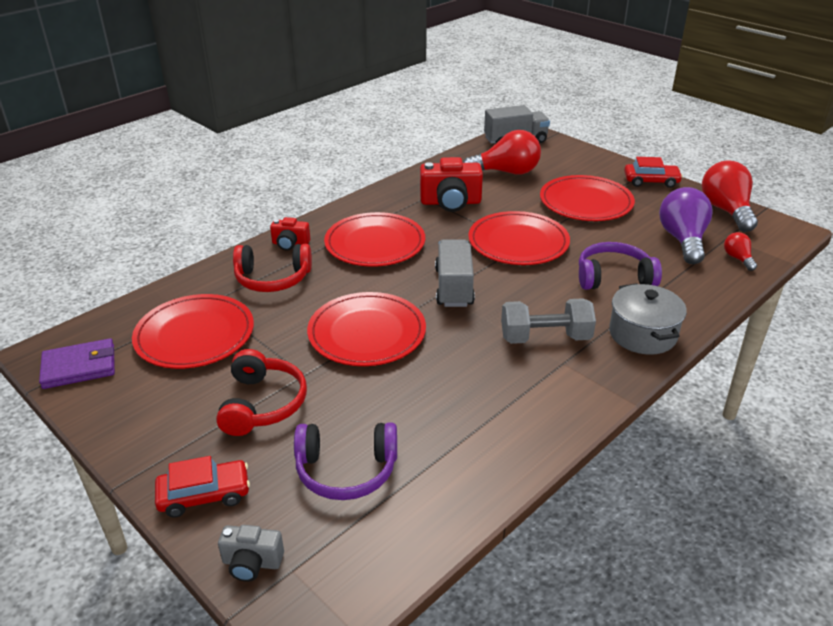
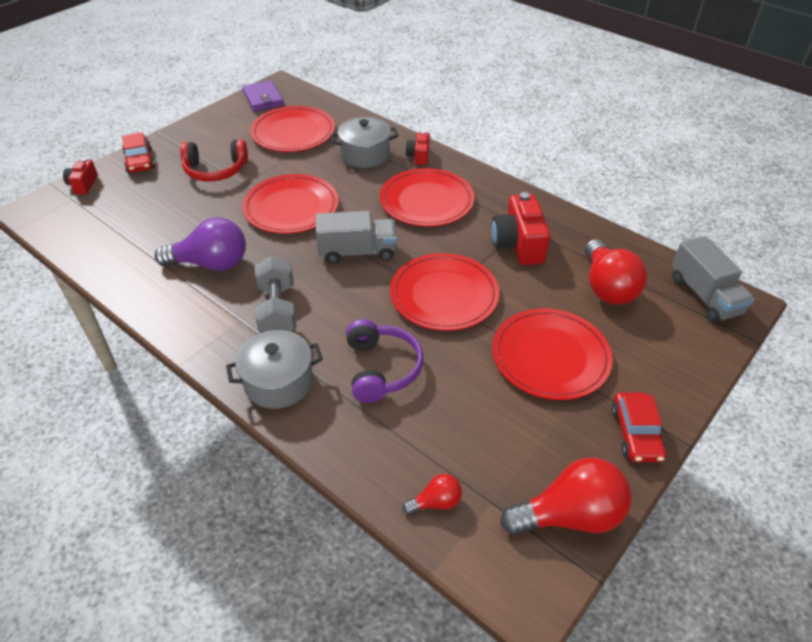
camera: 85 degrees right, 10 degrees up
grey camera [218,525,284,582] -> red camera [63,158,98,194]
red headphones [233,244,312,292] -> grey pot [331,117,398,168]
purple headphones [294,422,397,500] -> none
purple light bulb [659,187,713,264] -> purple light bulb moved to [154,217,246,271]

